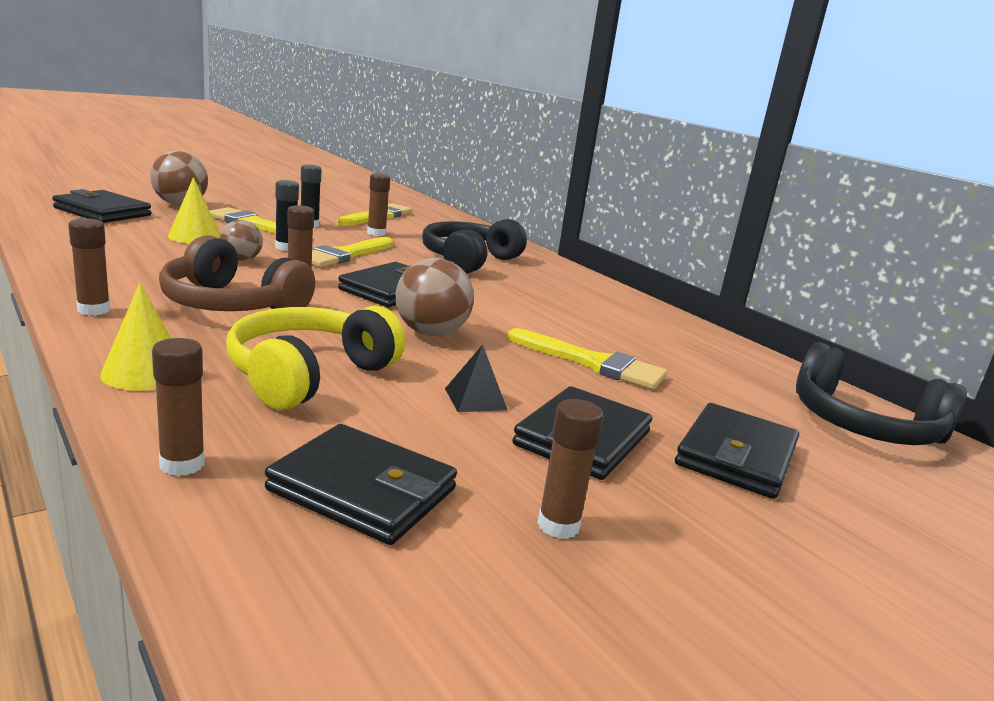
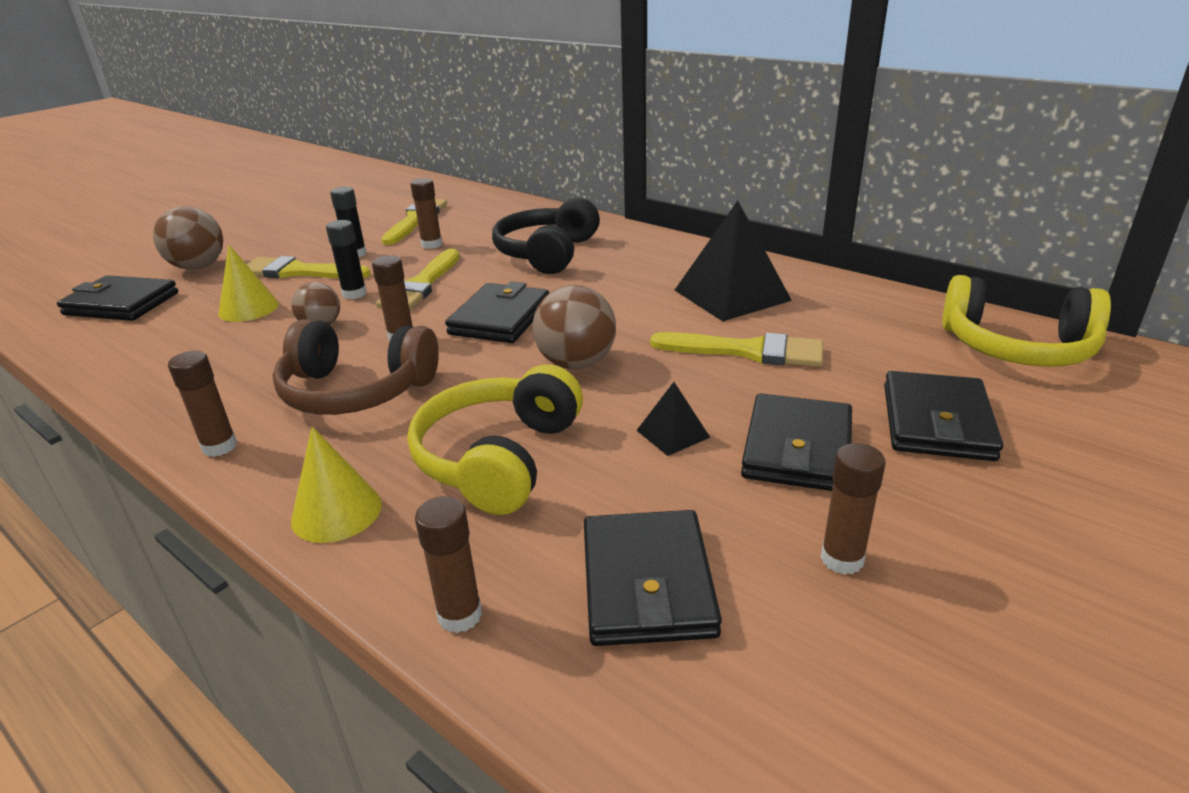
camera: 10 degrees left, 10 degrees up
black wallet [265,424,457,545] -> black wallet turned 75 degrees clockwise [584,510,722,646]
black headphones [796,342,967,445] -> yellow headphones [942,275,1111,367]
none -> black pyramid [675,200,792,321]

